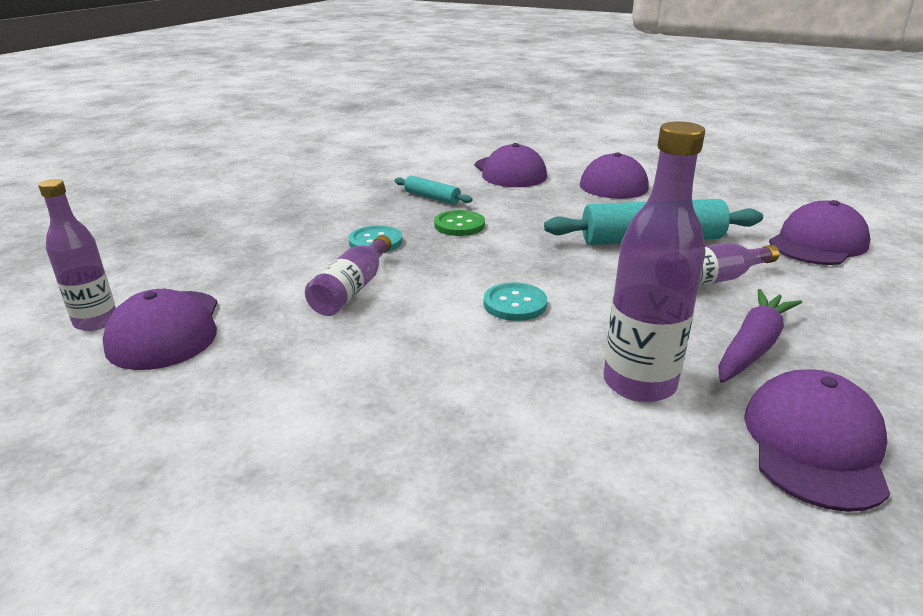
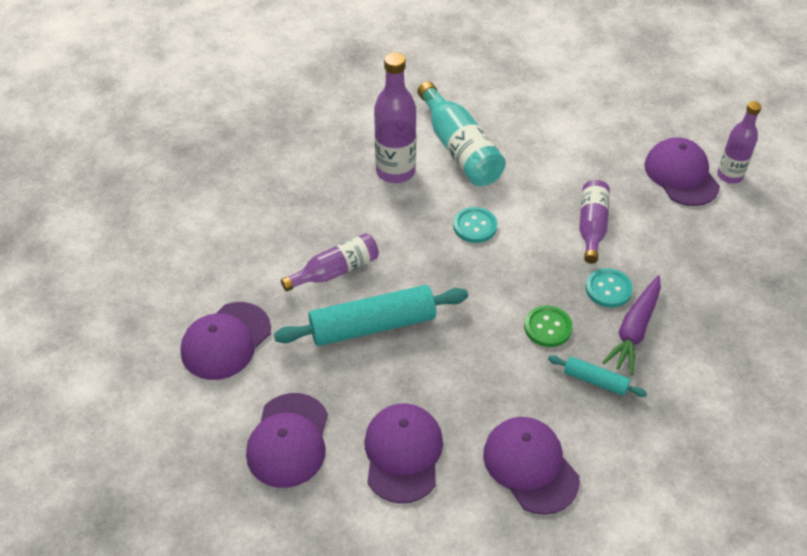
camera: 170 degrees right, 20 degrees up
purple carrot [718,289,802,383] -> purple carrot moved to [602,275,661,375]
purple cap [744,369,890,512] -> purple cap moved to [246,393,328,488]
none -> turquoise bottle [418,82,506,186]

